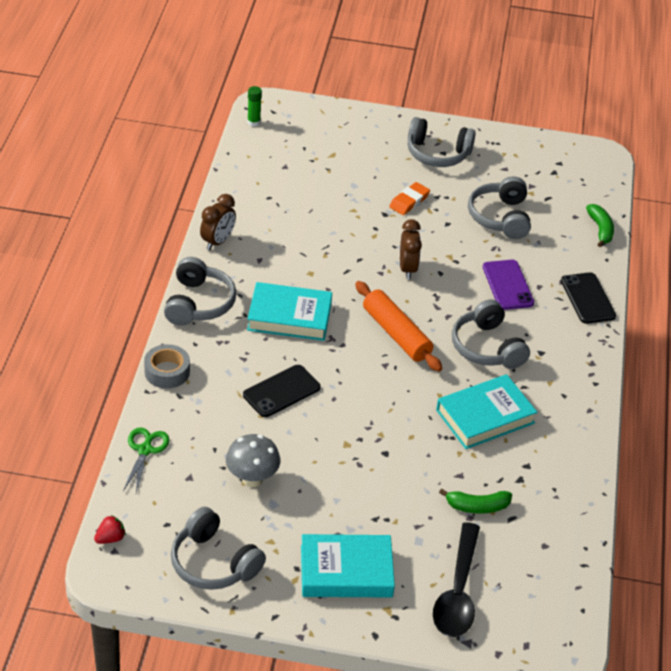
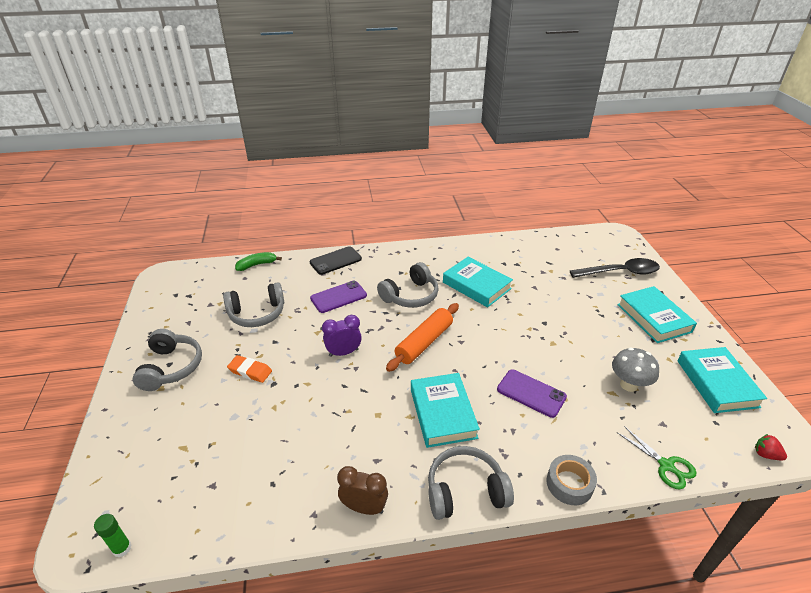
camera: 105 degrees left, 5 degrees down
green scissors [123,427,169,493] -> green scissors turned 120 degrees counterclockwise [617,426,697,490]
grey headphones [171,507,266,590] -> turquoise book [677,347,767,413]
black phone [243,365,321,417] -> purple phone [497,369,567,418]
brown clock [400,219,422,279] -> purple clock [322,315,362,357]
green banana [439,488,512,514] -> none

